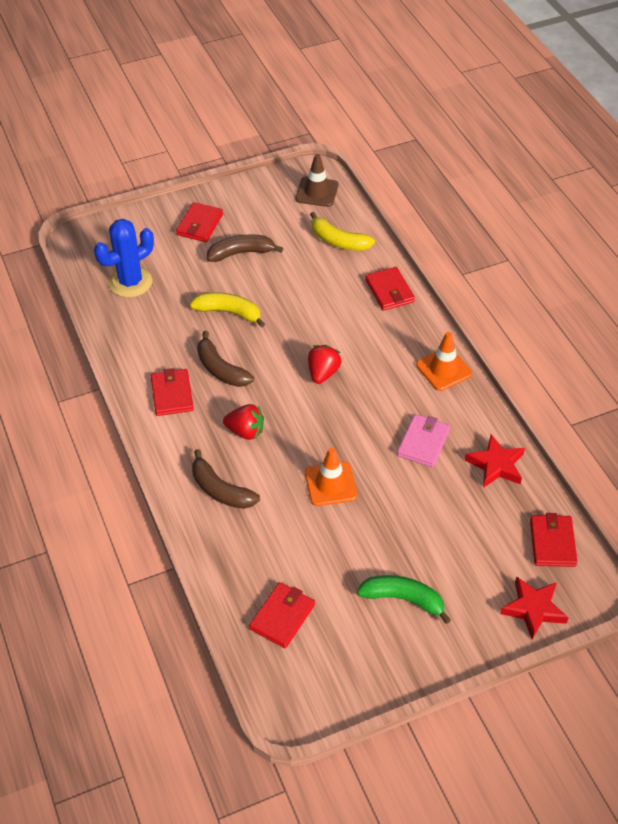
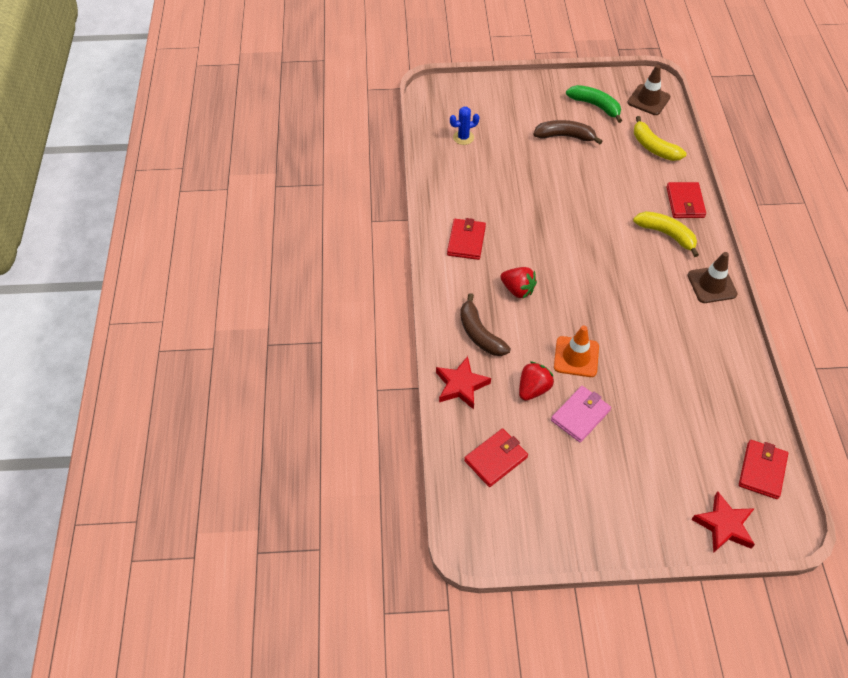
camera: 20 degrees right, 5 degrees up
blue cactus [94,219,154,297] -> blue cactus [450,106,479,145], size x0.55
red wallet [176,202,223,242] -> none
yellow banana [190,292,265,328] -> yellow banana moved to [633,211,699,257]
brown banana [197,331,254,387] -> none
red strawberry [308,345,341,384] -> red strawberry moved to [519,361,554,401]
green banana [357,575,451,624] -> green banana moved to [566,85,622,123]
pink wallet [397,414,450,467] -> pink wallet moved to [551,386,611,443]
orange traffic cone [416,332,472,391] -> brown traffic cone [688,252,738,303]
red star [465,434,525,488] -> red star moved to [436,356,491,409]

